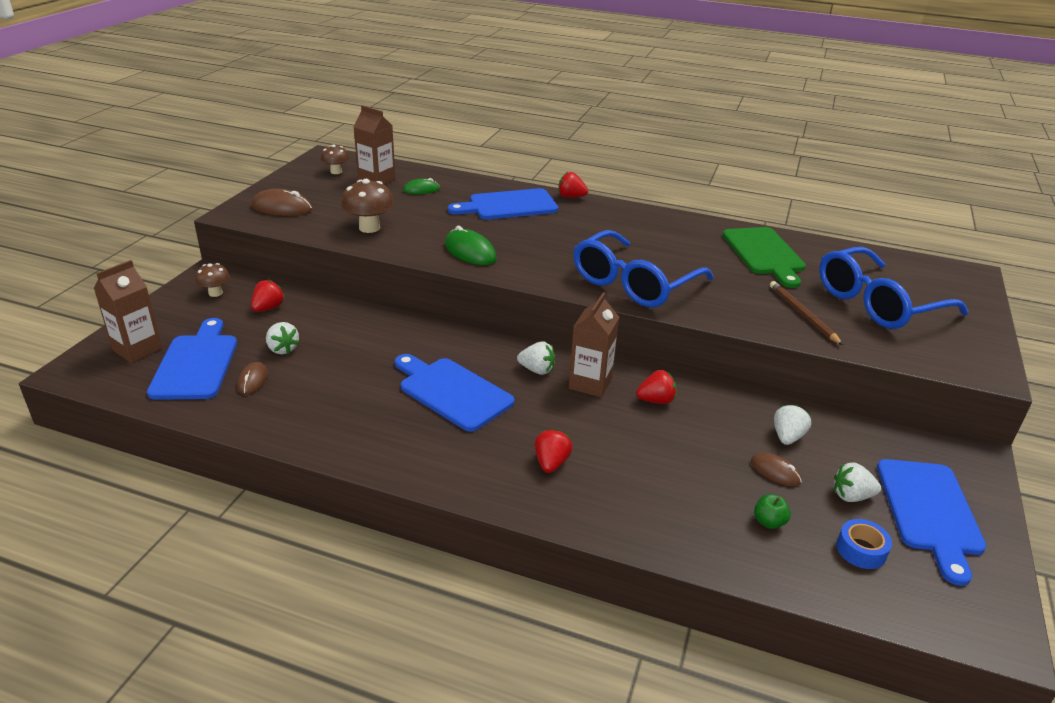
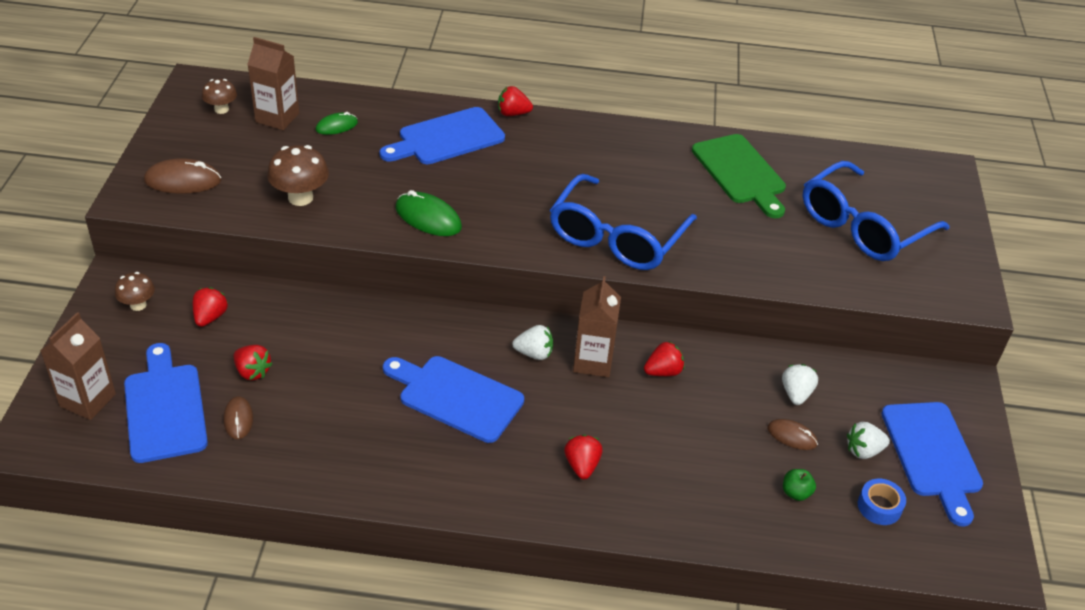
camera: 15 degrees left, 10 degrees up
white strawberry [266,322,299,354] -> red strawberry [234,345,272,380]
brown pencil [770,281,843,345] -> none

